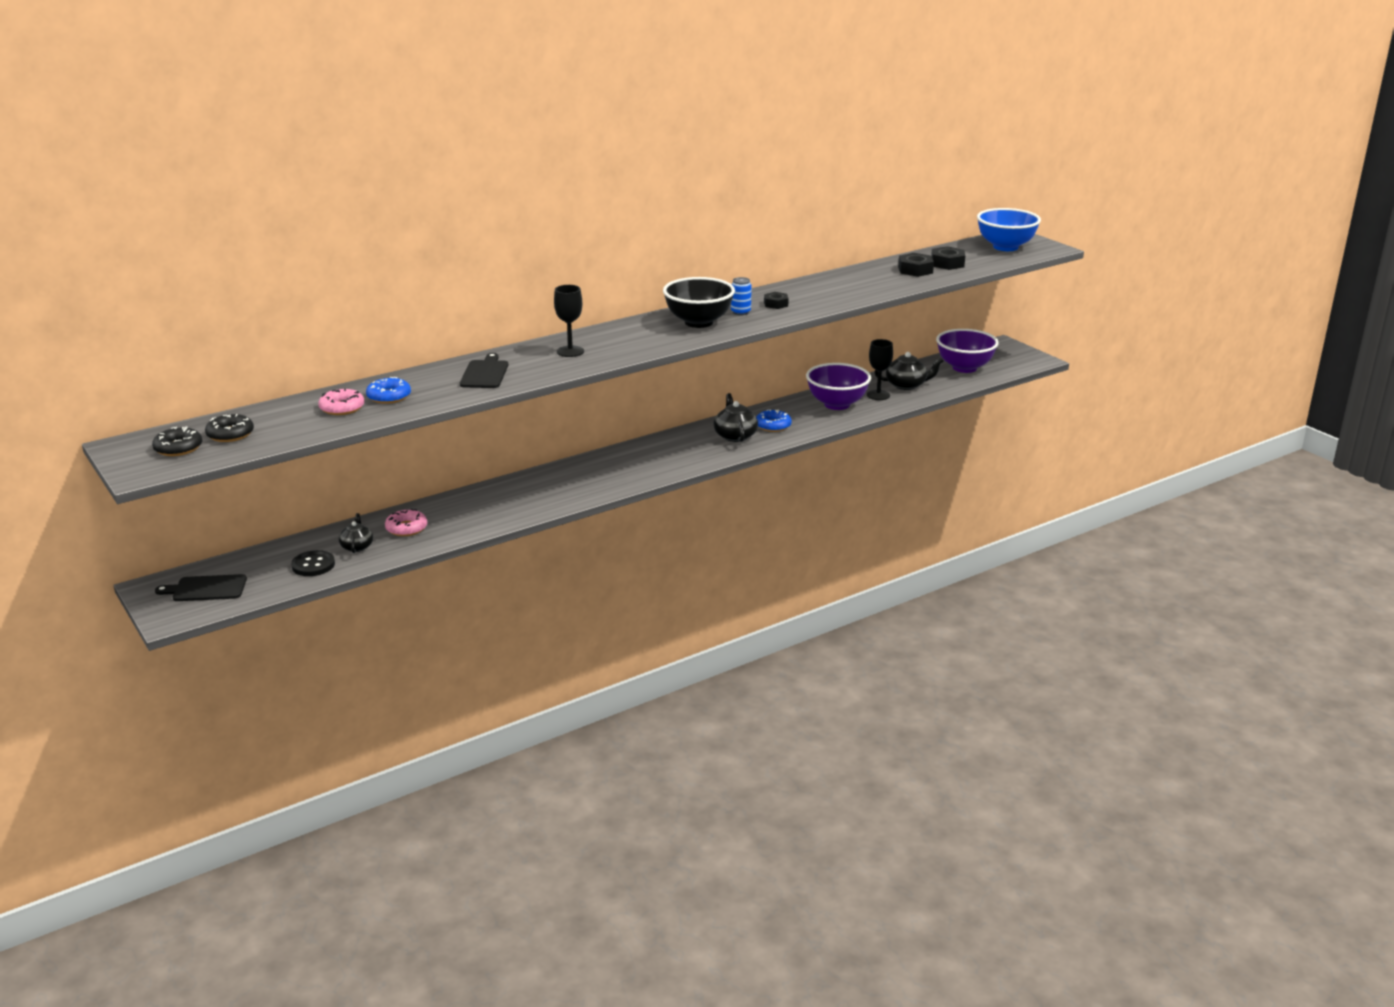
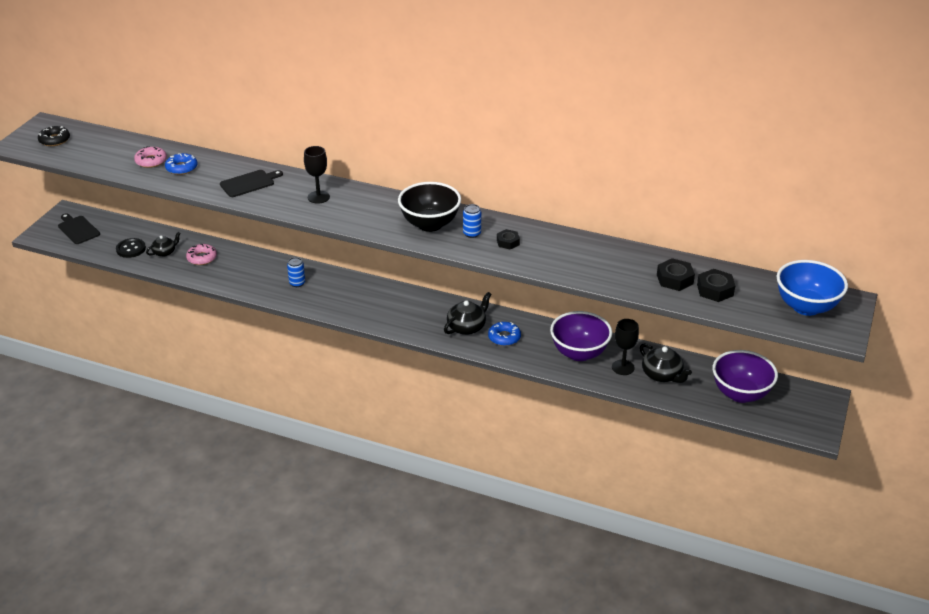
camera: 55 degrees right, 10 degrees up
black donut [205,414,254,442] -> none
none -> blue can [287,257,305,287]

